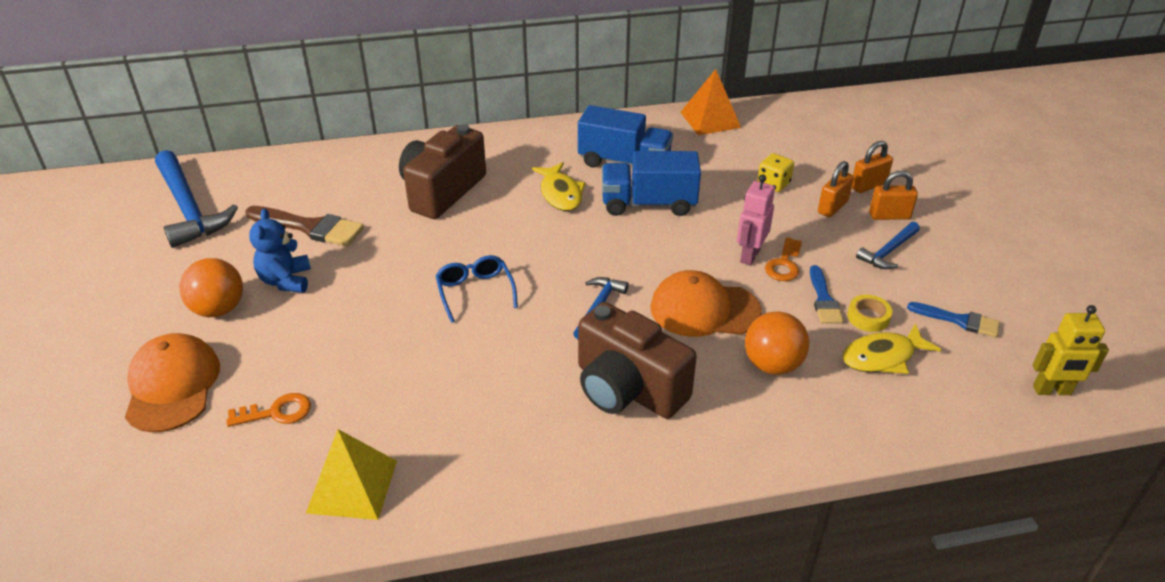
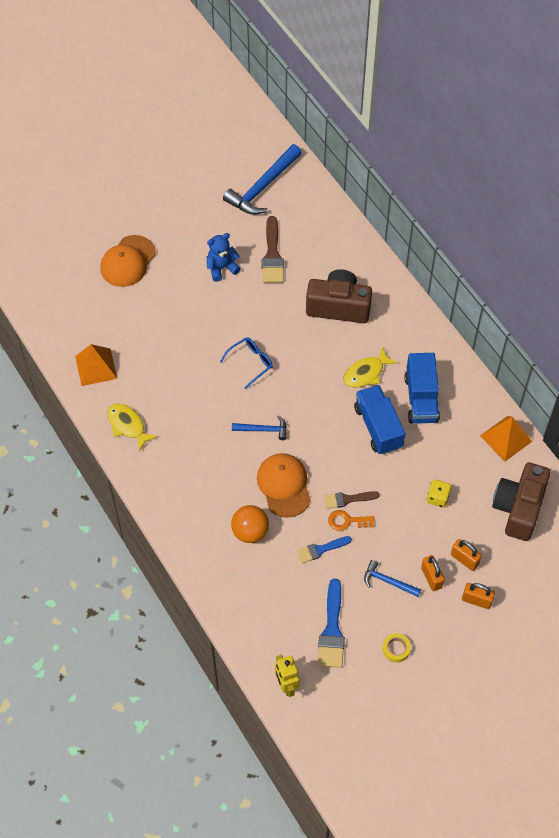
camera: 70 degrees right, 20 degrees up
orange cap [125,333,220,432] -> orange cap turned 150 degrees clockwise [100,235,156,287]
orange ball [179,258,243,317] -> none
orange key [226,393,311,427] -> none
yellow pyramid [306,429,397,520] -> orange pyramid [75,344,117,386]
brown camera [578,302,697,419] -> brown camera moved to [492,463,550,541]
pink robot [737,174,775,266] -> brown brush [324,491,380,509]
orange padlock [818,161,854,217] -> orange padlock moved to [462,583,495,609]
yellow fish [843,323,942,374] -> yellow fish moved to [107,404,158,452]
yellow tape [847,295,892,332] -> yellow tape moved to [383,633,411,662]
blue brush [907,302,1000,337] -> blue brush [318,579,345,668], size x1.60

